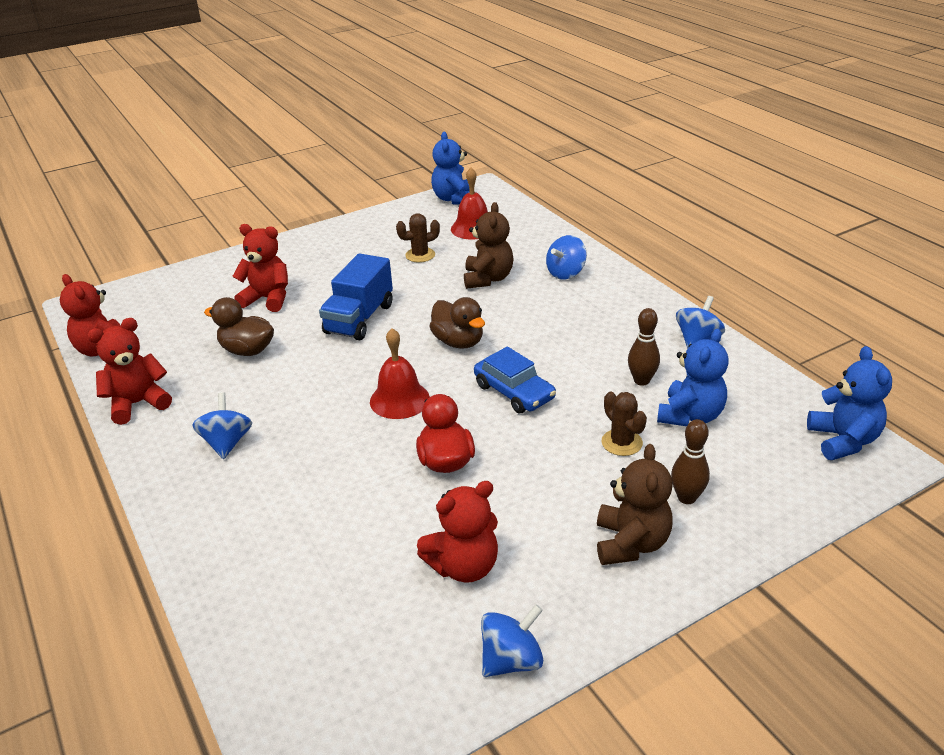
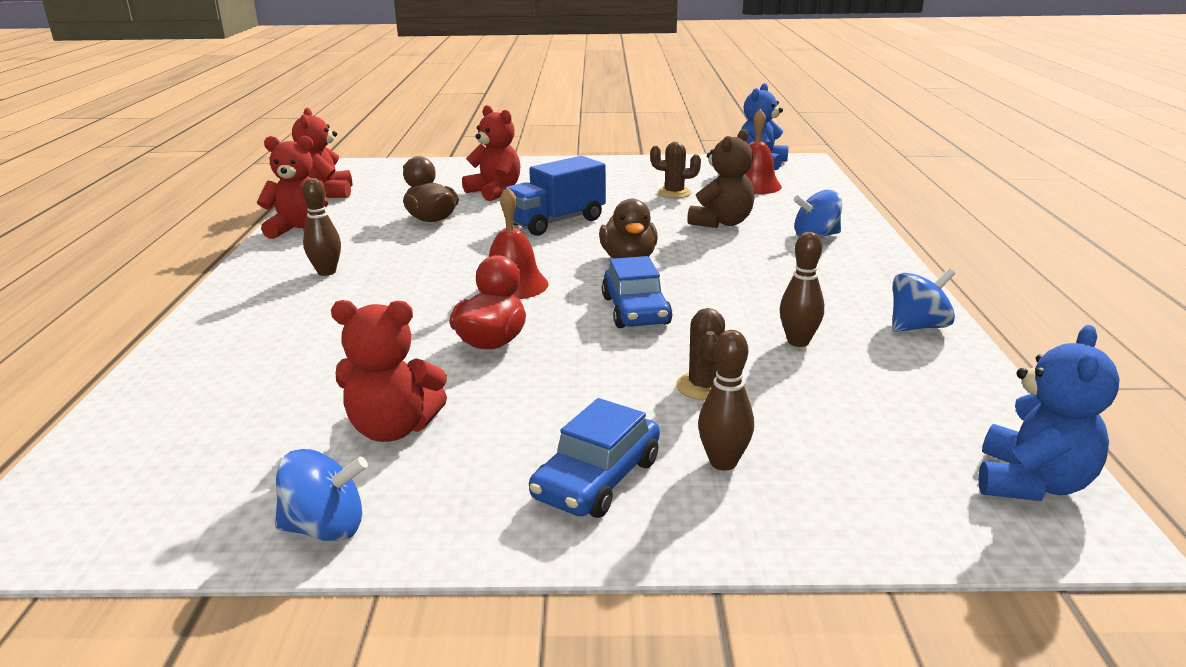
camera: 30 degrees right, 10 degrees down
blue spinning top [192,392,252,459] -> brown bowling pin [302,178,341,276]
brown teddy bear [597,444,673,565] -> blue car [529,398,660,518]
blue teddy bear [657,328,729,426] -> none

